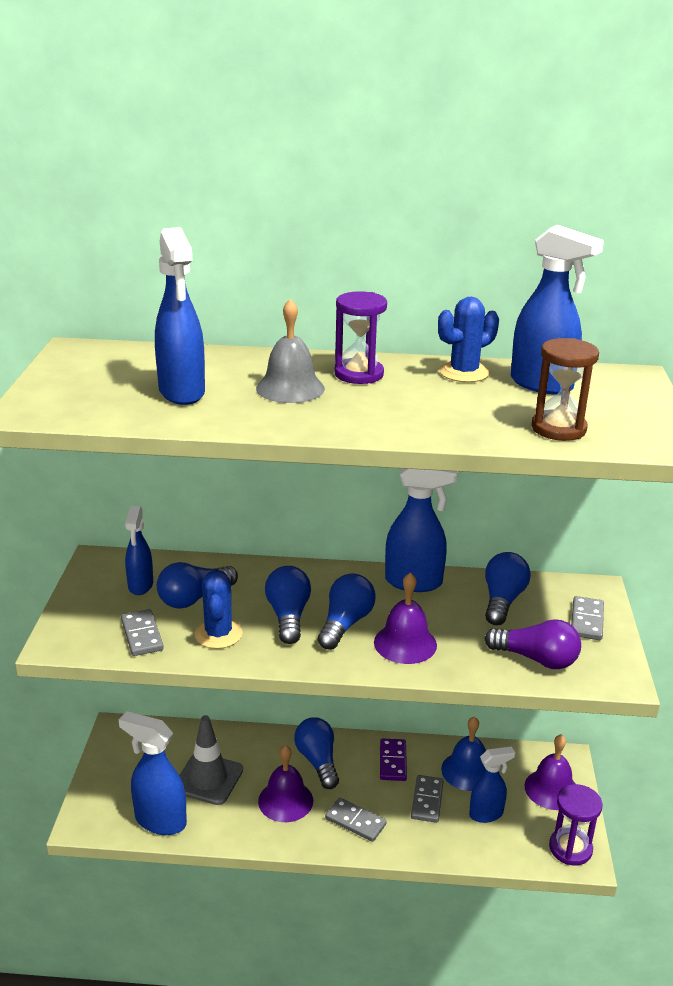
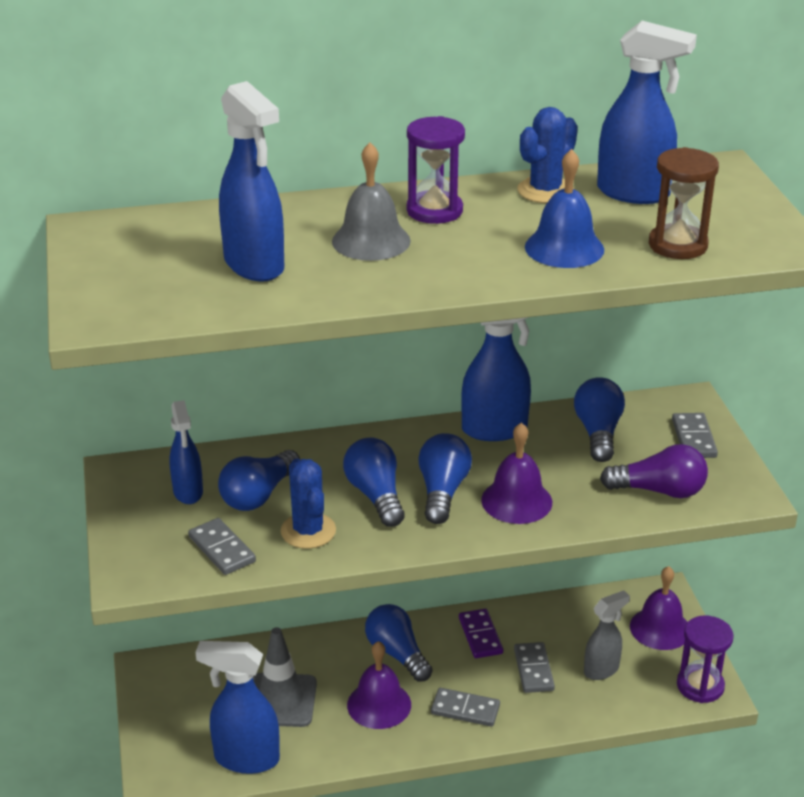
camera: 15 degrees left, 5 degrees up
blue bell [441,716,486,791] -> blue bell moved to [525,149,604,268]
blue spray bottle [469,747,515,823] -> grey spray bottle [584,590,630,680]

